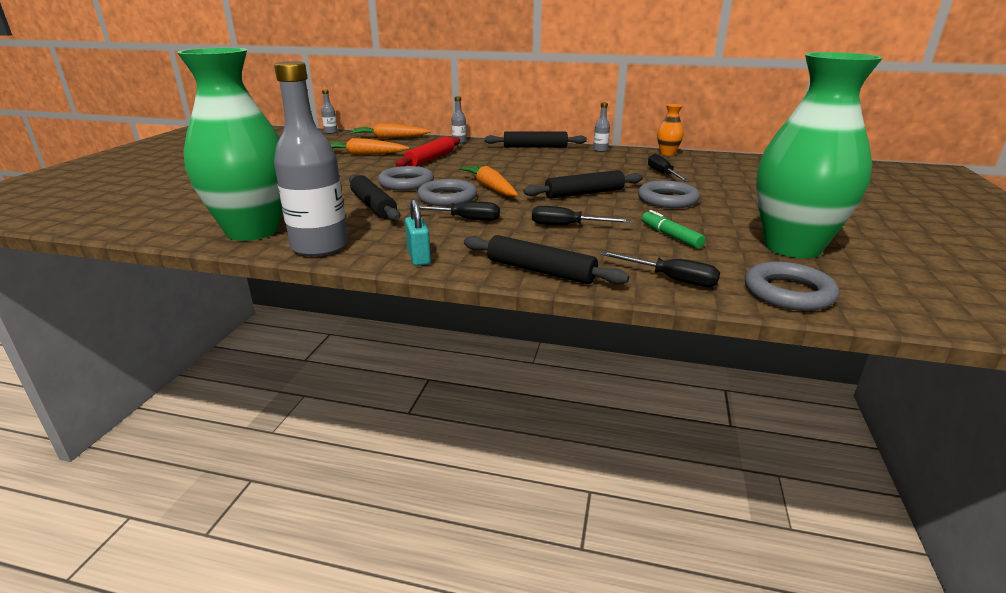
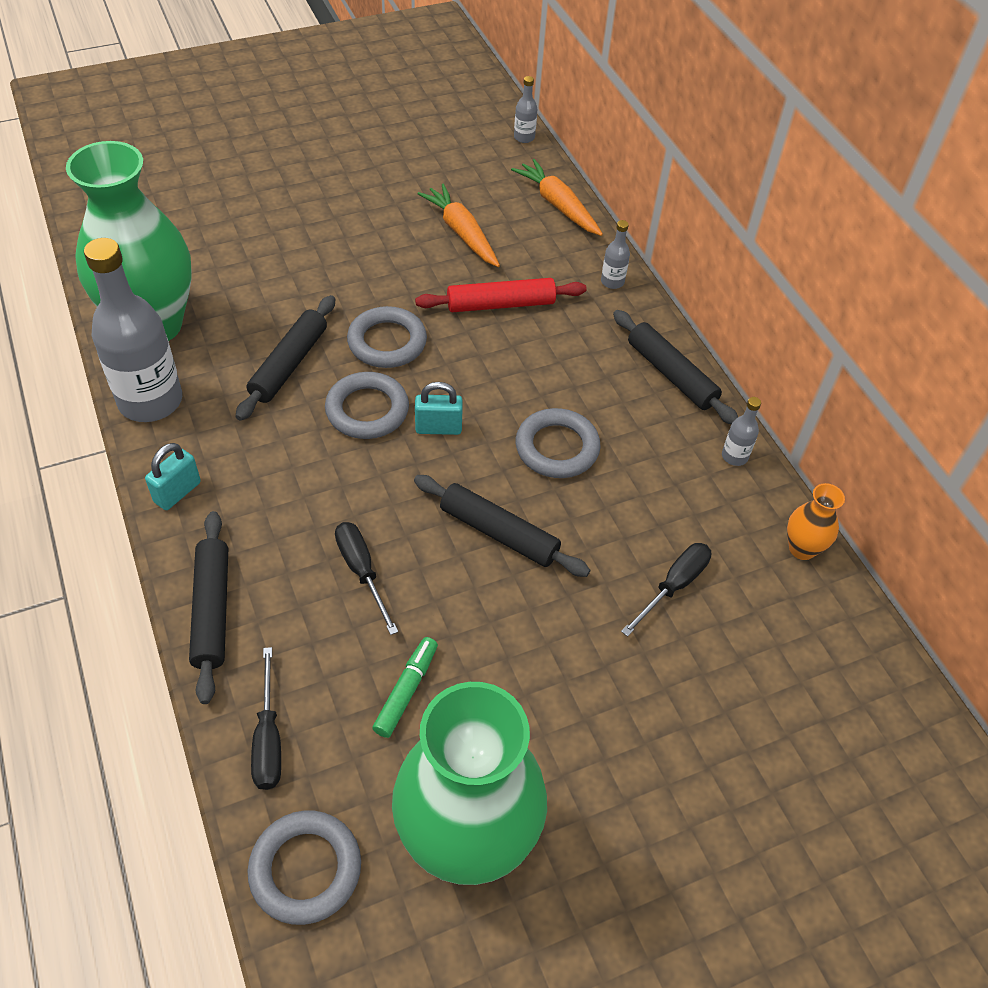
camera: 50 degrees right, 25 degrees up
black screwdriver [406,202,500,221] -> none
orange carrot [459,165,518,196] -> turquoise padlock [415,382,463,435]
grey ring [638,181,700,208] -> grey ring moved to [516,408,601,478]

